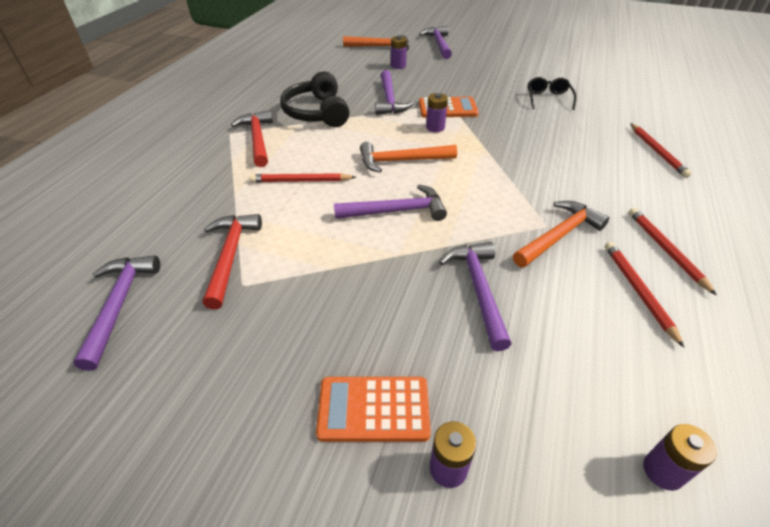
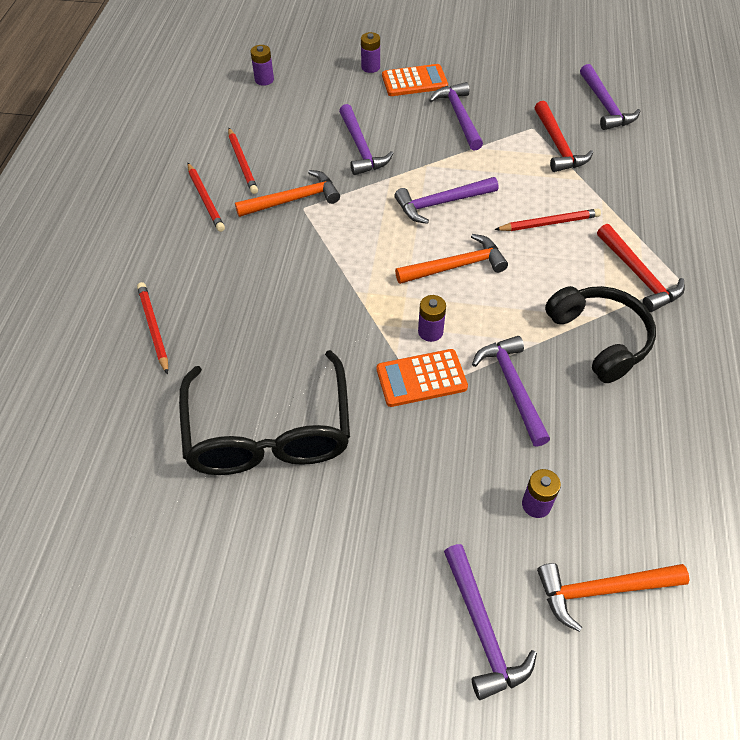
camera: 170 degrees right, 10 degrees up
orange hammer [513,201,609,268] -> orange hammer turned 150 degrees counterclockwise [235,170,340,217]
black glasses [528,77,577,110] -> black glasses [179,350,350,475], size x2.29
none -> purple hammer [429,82,483,151]

